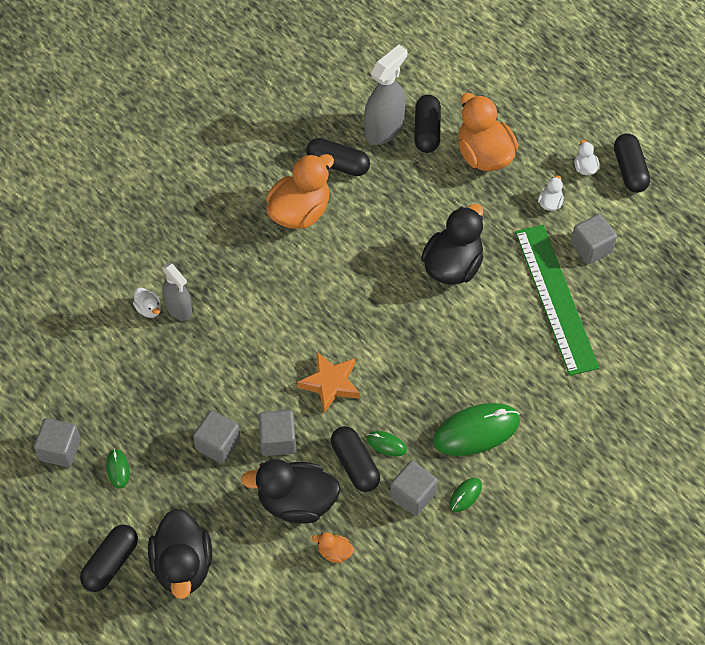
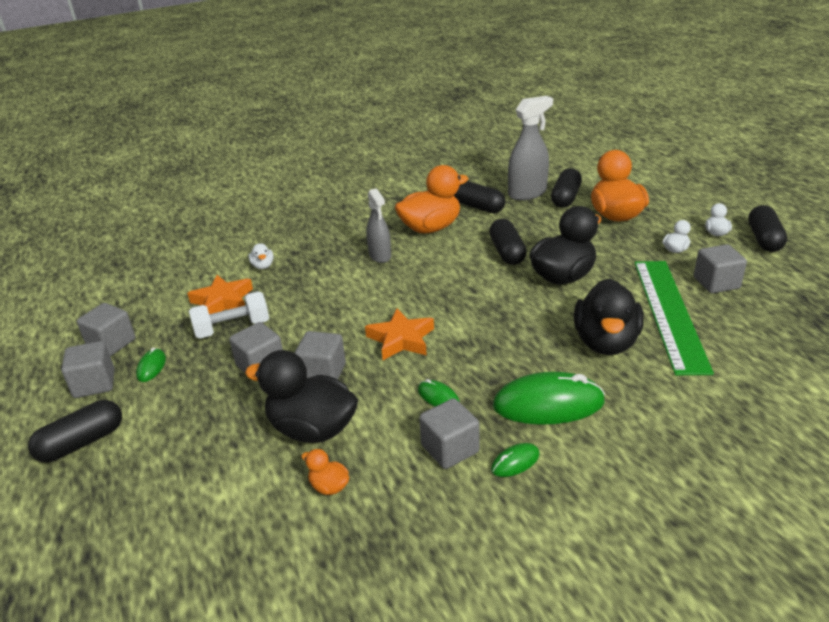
camera: 20 degrees right, 25 degrees down
black duck [148,509,212,599] -> black duck moved to [574,278,644,355]
grey spray bottle [162,263,192,320] -> grey spray bottle moved to [366,188,391,263]
black capsule [331,426,380,492] -> black capsule moved to [489,219,527,265]
none -> grey cube [61,341,114,398]
none -> orange star [187,275,253,314]
none -> white dumbbell [189,291,269,338]

